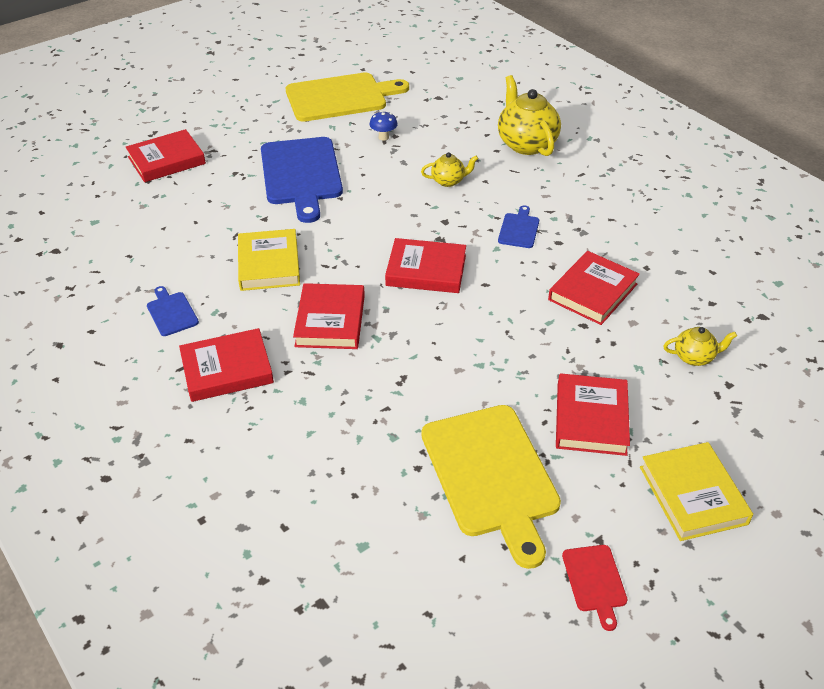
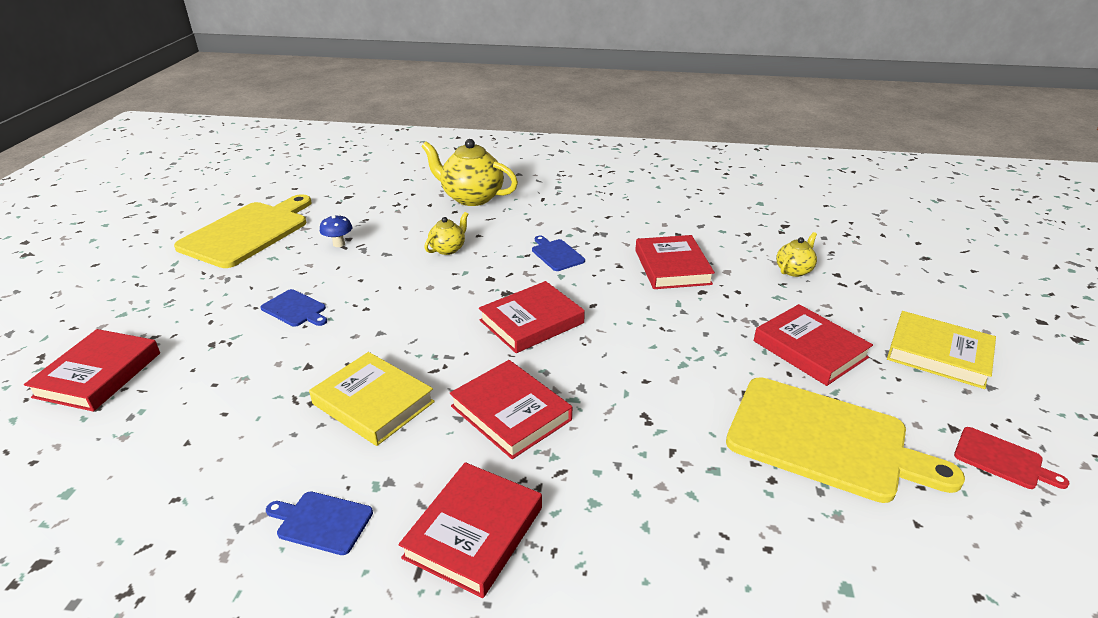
camera: 45 degrees left, 10 degrees down
blue cutting board [261,137,343,223] -> blue cutting board [261,289,327,327], size x0.44

